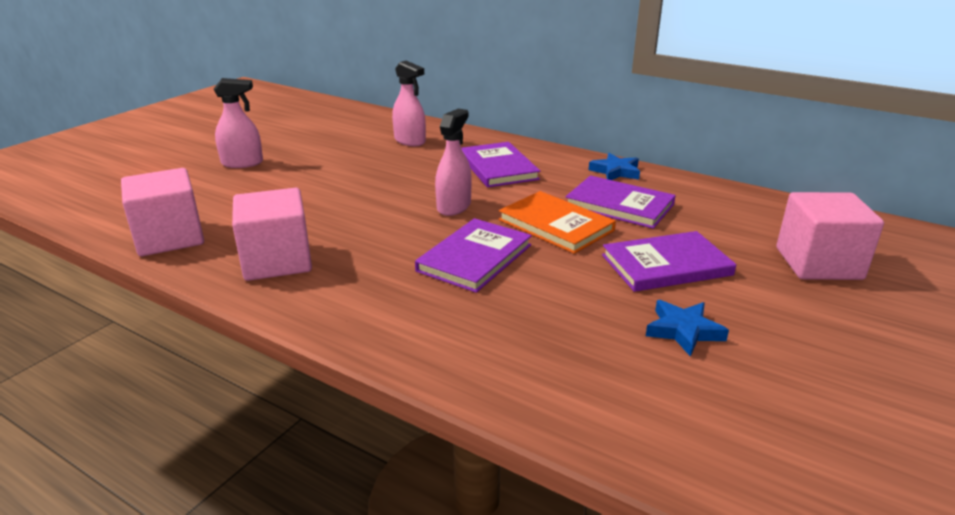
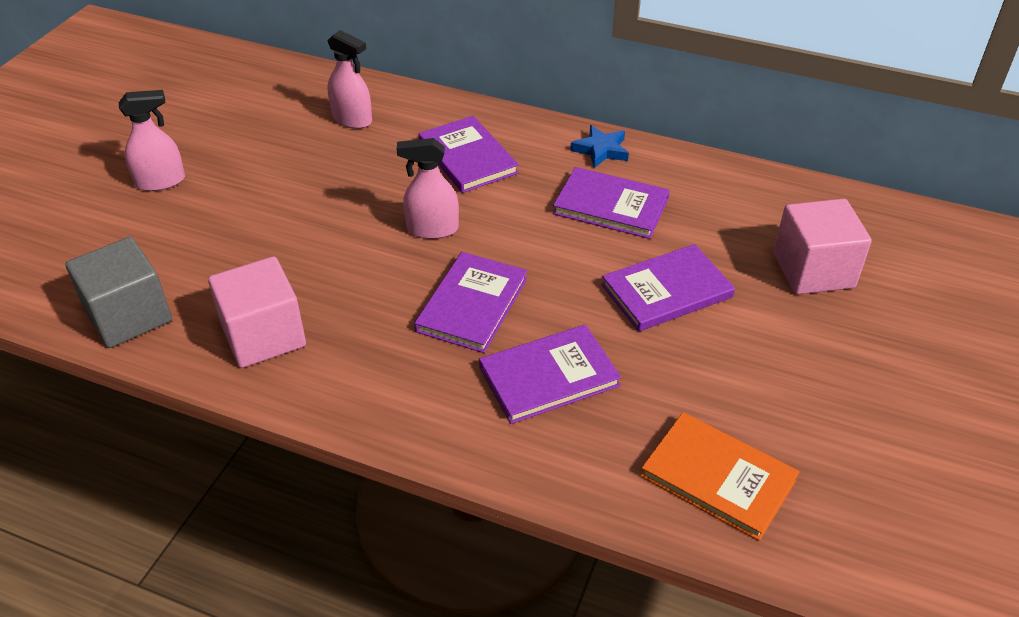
camera: 10 degrees left, 15 degrees up
pink cube [121,168,204,256] -> grey cube [65,237,172,348]
pink spray bottle [435,109,472,216] -> pink spray bottle turned 105 degrees counterclockwise [397,138,459,239]
orange book [499,191,616,254] -> orange book moved to [640,412,799,541]
blue star [646,300,729,357] -> none
none -> purple book [479,325,621,424]

